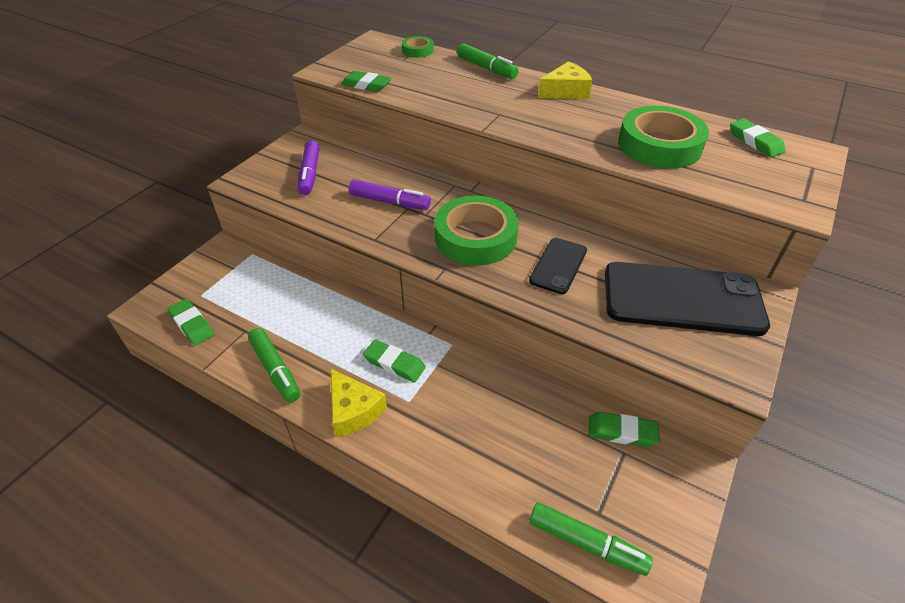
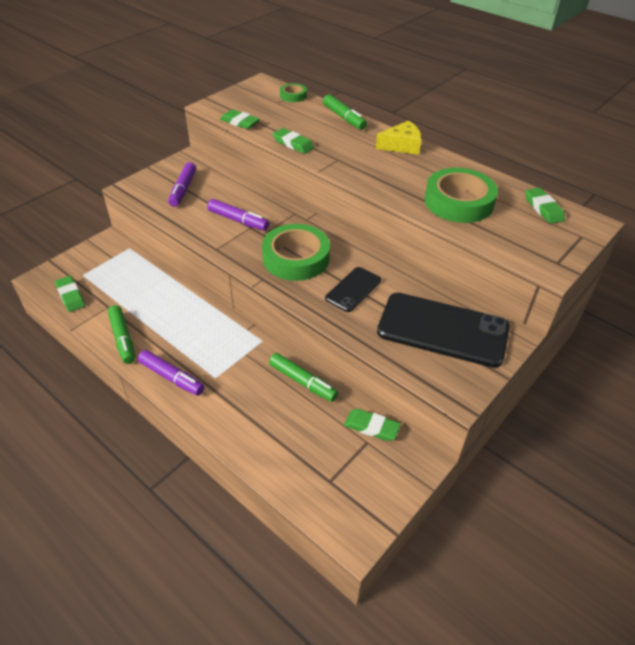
camera: 10 degrees right, 0 degrees up
yellow cheese [331,369,387,437] -> purple marker [138,350,204,396]
green eraser [363,340,426,382] -> green eraser moved to [273,128,315,154]
green marker [529,503,653,576] -> green marker moved to [269,353,338,402]

